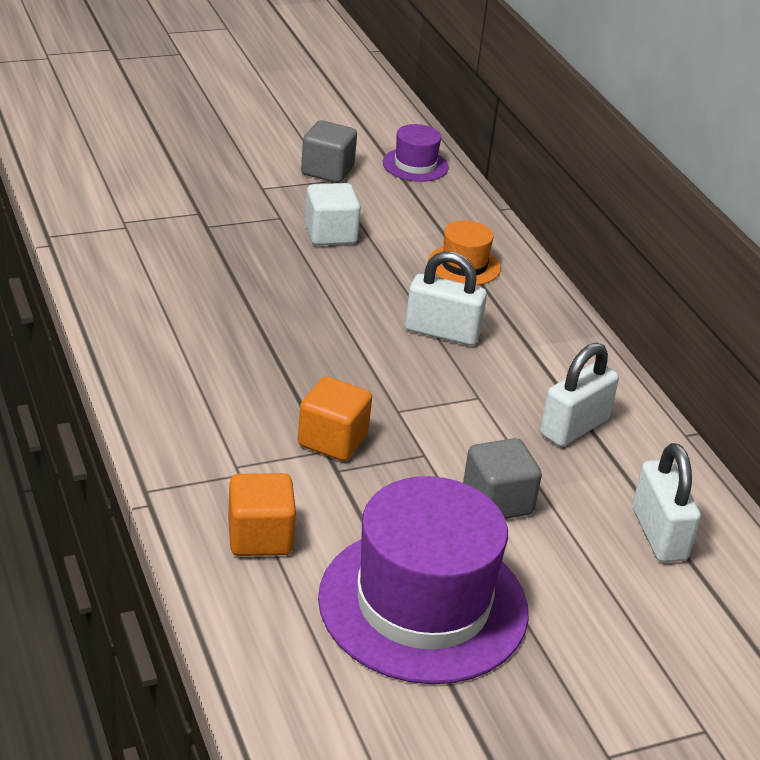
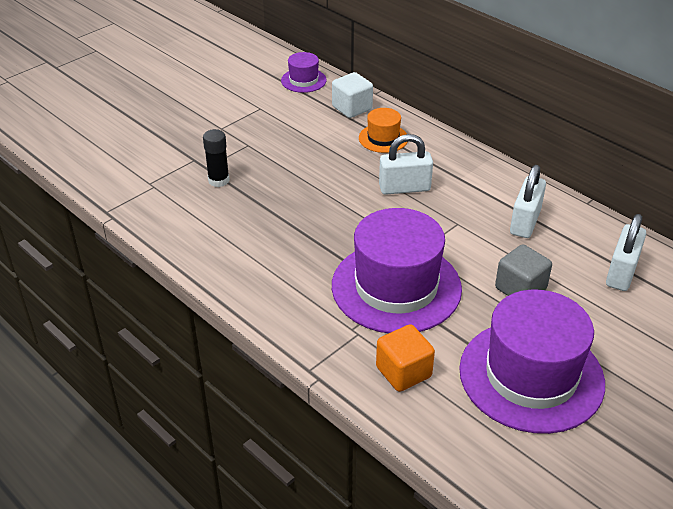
camera: 20 degrees left, 5 degrees up
orange cube [298,376,372,461] -> purple hat [332,208,462,333]
grey cube [301,120,357,183] -> none
white cube [305,183,361,245] -> white cube moved to [332,72,373,118]
white padlock [632,443,701,562] -> white padlock turned 60 degrees clockwise [606,214,646,291]
none -> black glue stick [203,129,230,187]

